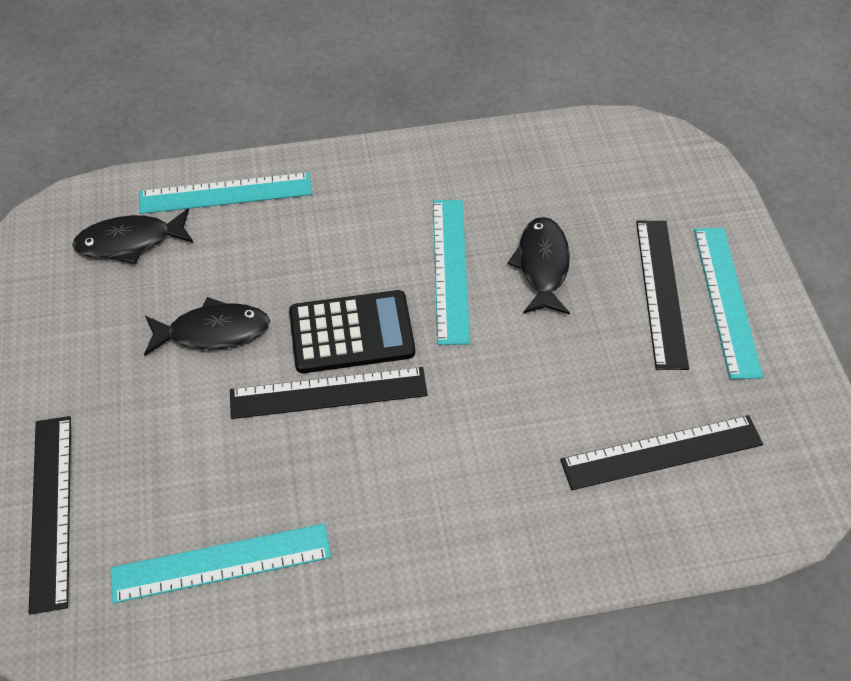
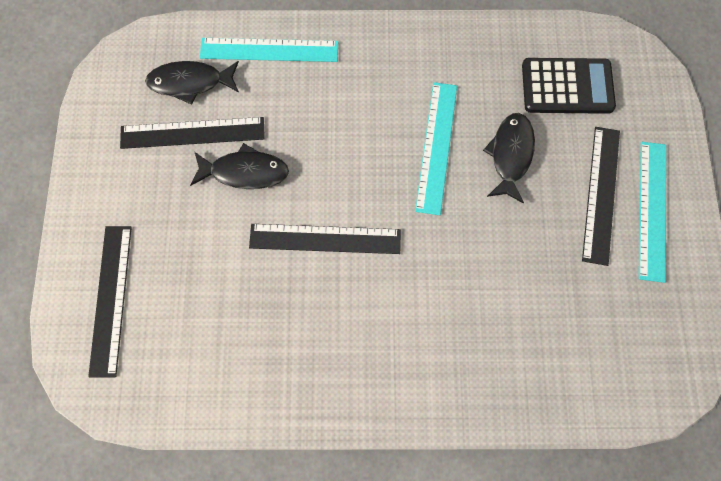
camera: 10 degrees right, 15 degrees up
turquoise ruler [111,524,331,604] -> none
black calculator [289,290,415,373] -> black calculator moved to [522,58,616,114]
black ruler [560,415,763,490] -> black ruler moved to [120,117,265,149]

